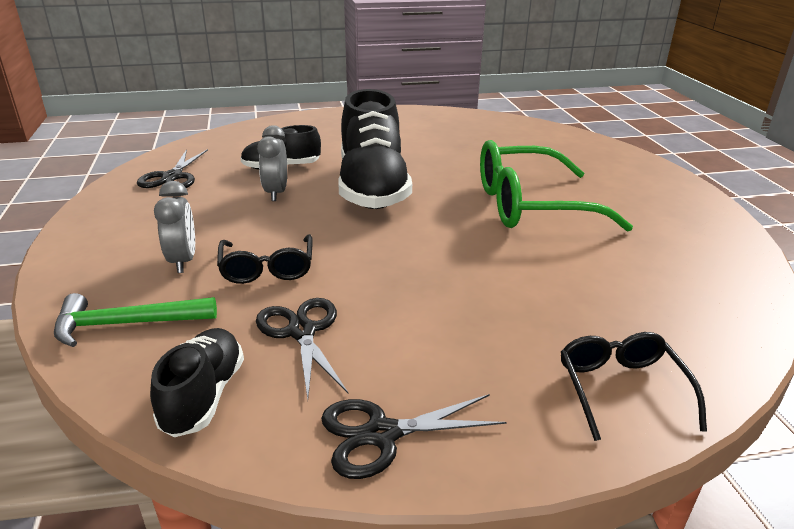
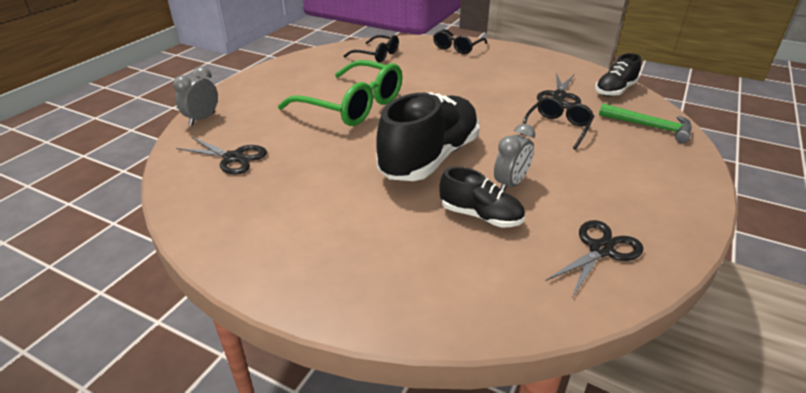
camera: 140 degrees left, 5 degrees up
grey clock [154,181,195,273] -> grey clock moved to [173,66,218,126]
black scissors [321,394,507,479] -> black scissors moved to [176,137,267,174]
none -> black glasses [344,35,399,62]

